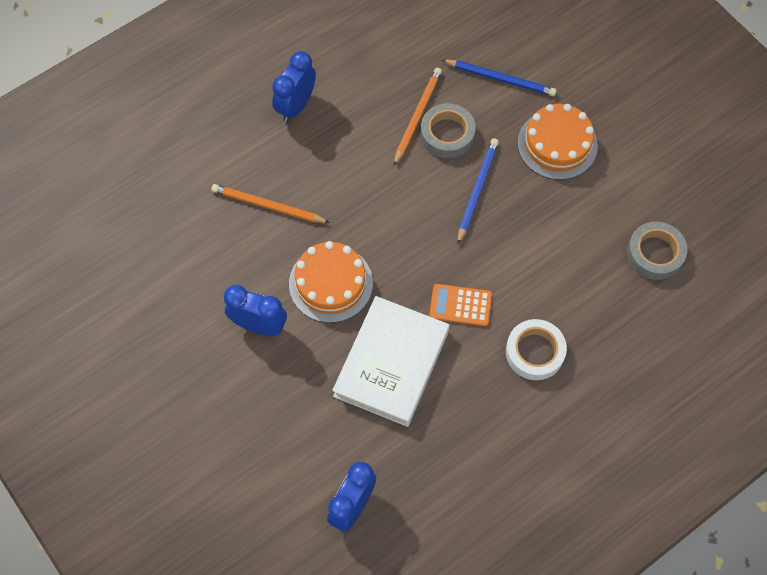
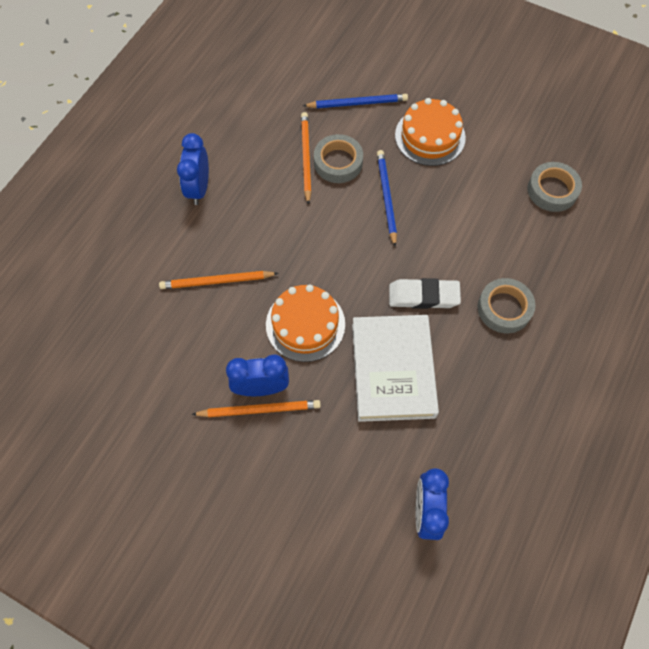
camera: 25 degrees left, 0 degrees up
orange calculator [429,284,492,326] -> white eraser [389,278,461,309]
white tape [506,319,567,380] -> grey tape [478,278,535,333]
none -> orange pencil [191,400,321,417]

